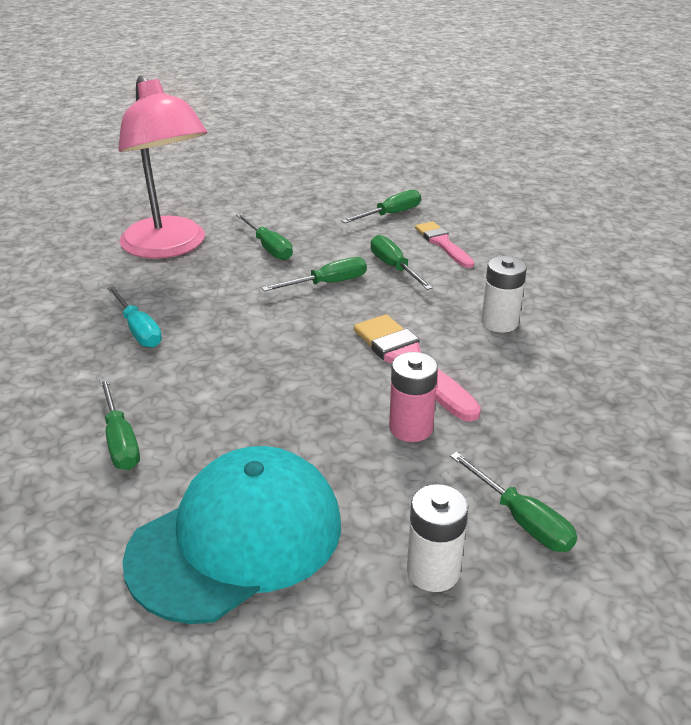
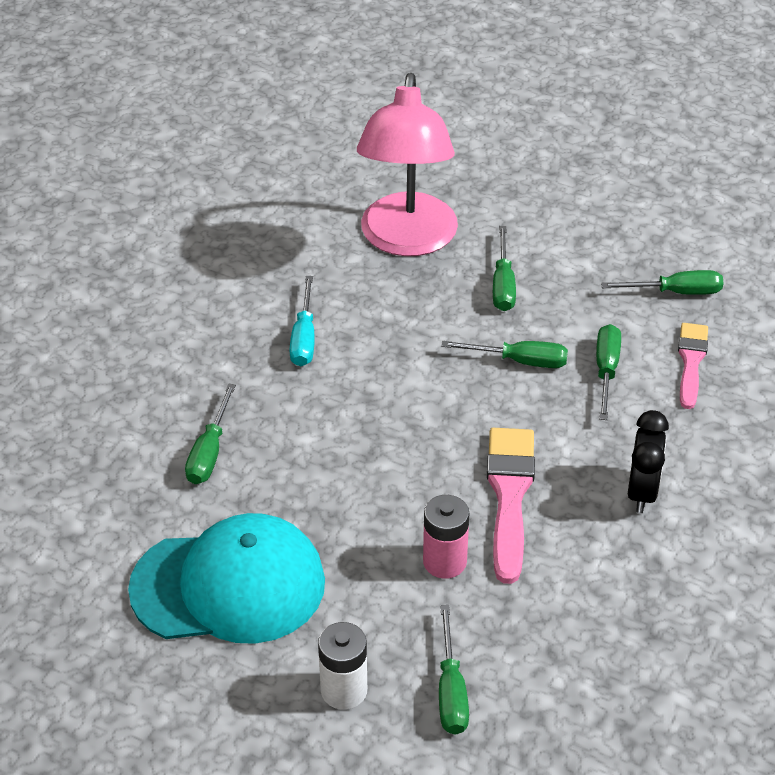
camera: 35 degrees right, 10 degrees up
white battery [481,256,527,333] -> black clock [628,410,669,513]

